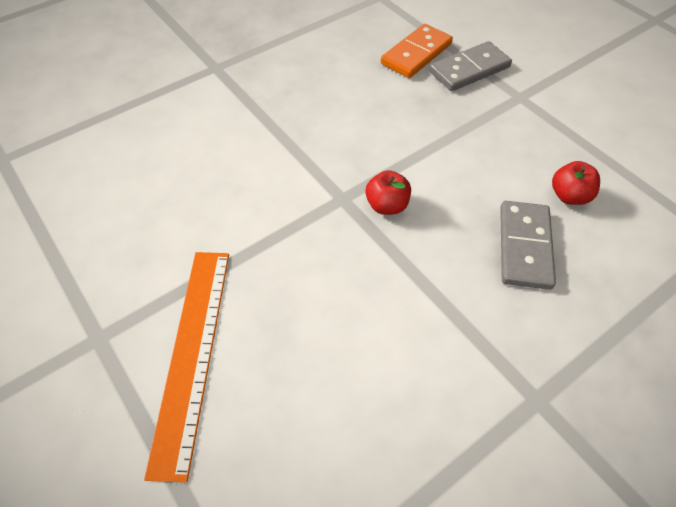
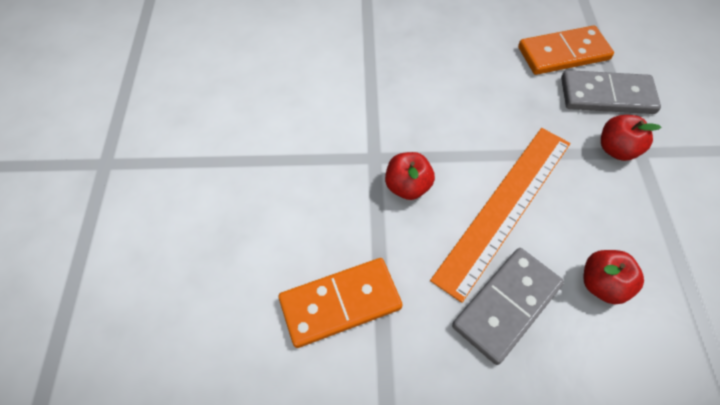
camera: 35 degrees right, 5 degrees up
orange ruler [144,252,229,483] -> orange ruler moved to [430,128,570,303]
none -> orange domino [278,258,403,348]
none -> red apple [601,115,661,161]

